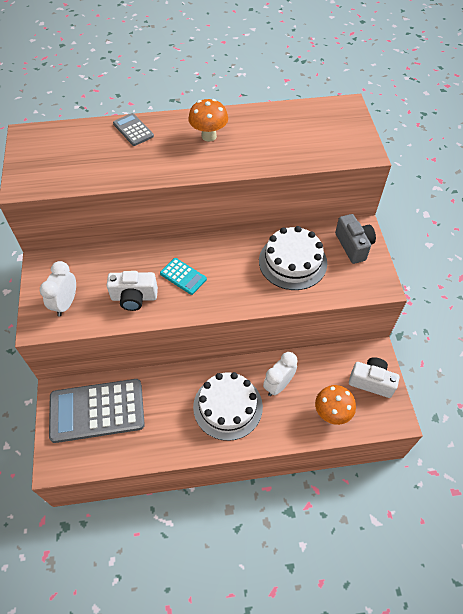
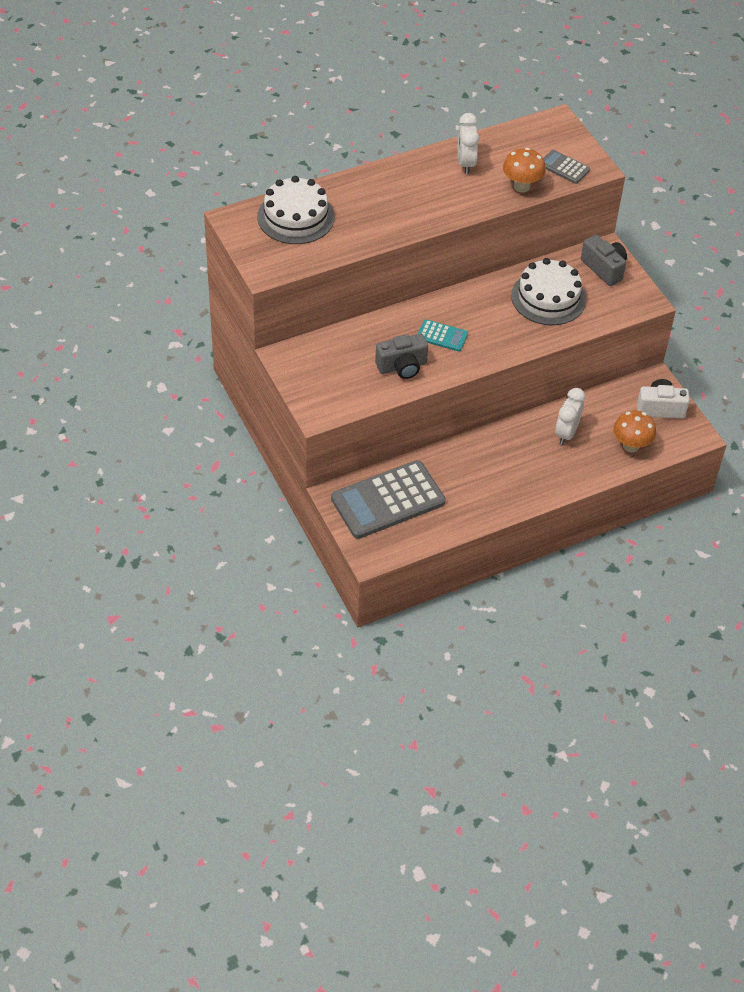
camera: 20 degrees left, 5 degrees down
white clock [40,261,76,317] -> white clock moved to [457,113,480,174]
white camera [106,271,158,311] -> grey camera [375,334,428,379]
grey calculator [113,113,154,146] -> grey calculator moved to [543,150,590,184]
orange mushroom [188,99,228,142] -> orange mushroom moved to [503,148,546,192]
white cake [193,372,263,441] -> white cake moved to [257,176,335,244]

